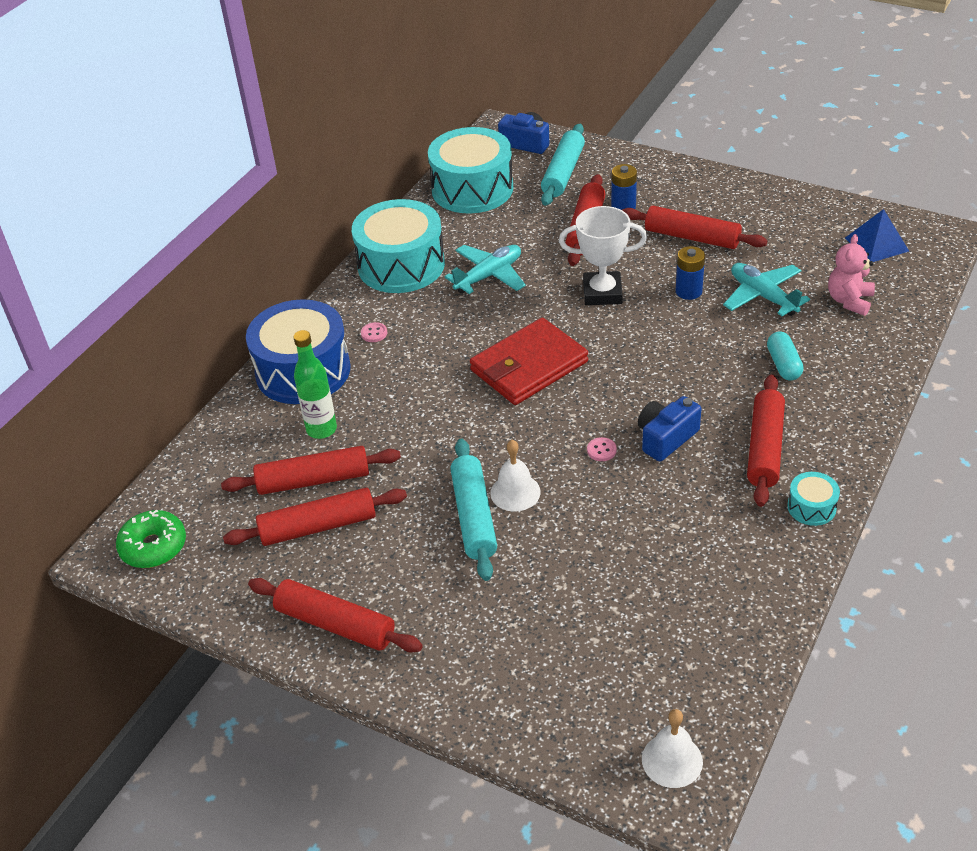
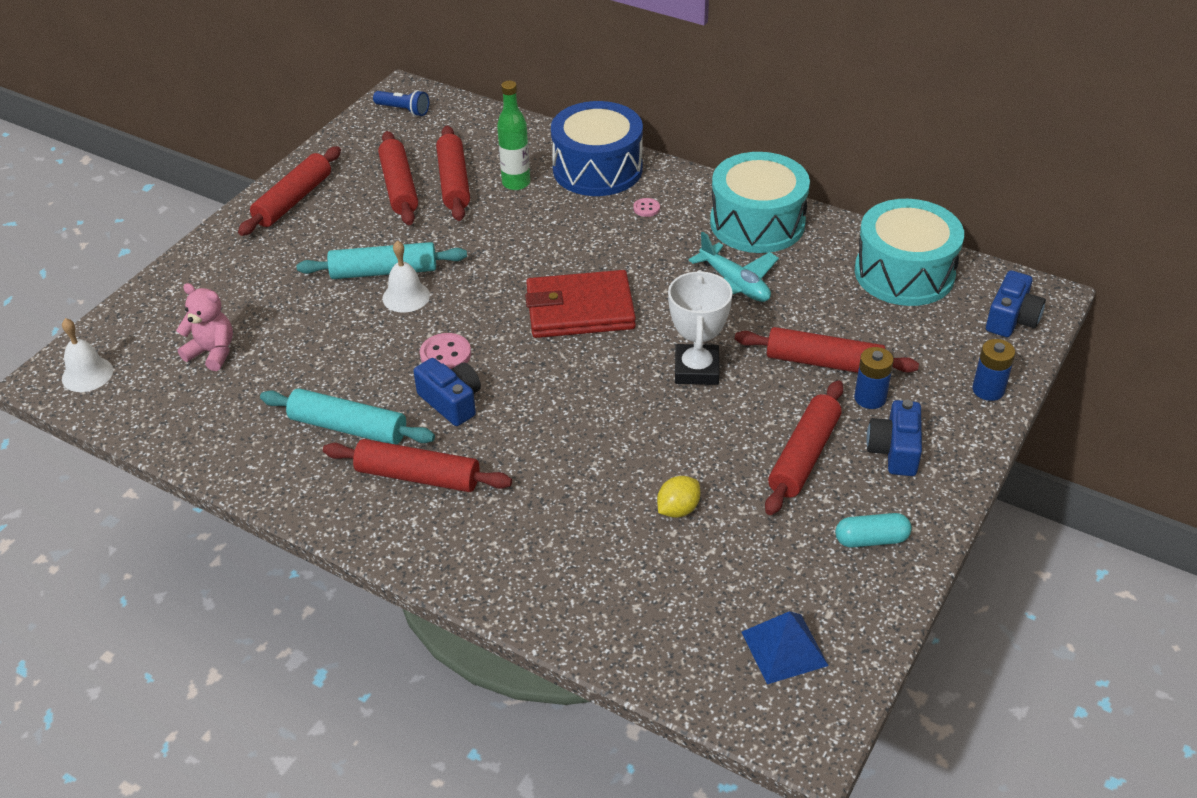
camera: 90 degrees right, 0 degrees up
green donut [116,510,186,568] -> blue flashlight [373,90,429,116]
red wallet [470,318,588,405] -> red wallet turned 60 degrees counterclockwise [525,270,636,338]
turquoise rolling pin [541,124,585,206] -> turquoise rolling pin moved to [260,388,435,445]
pink button [587,437,617,461] -> pink button [420,333,471,369], size x1.70
blue battery [675,246,705,300] -> blue battery moved to [972,339,1015,401]
turquoise plane [723,263,810,316] -> yellow lemon [657,476,700,518]
turquoise capsule [767,332,804,380] -> turquoise capsule moved to [835,513,912,548]
turquoise drum [787,472,840,526] -> none
pink teddy bear [828,234,875,316] -> pink teddy bear moved to [176,283,233,371]
none -> blue camera [866,399,922,476]

